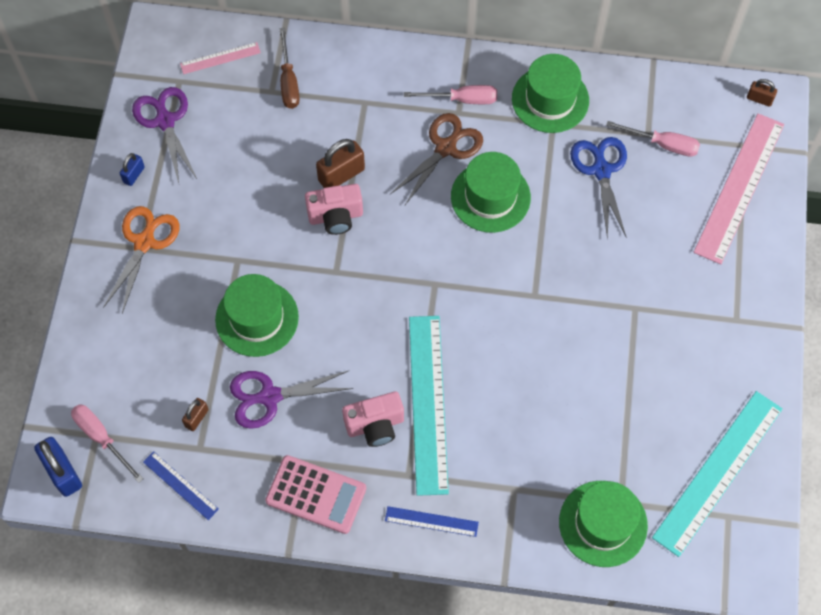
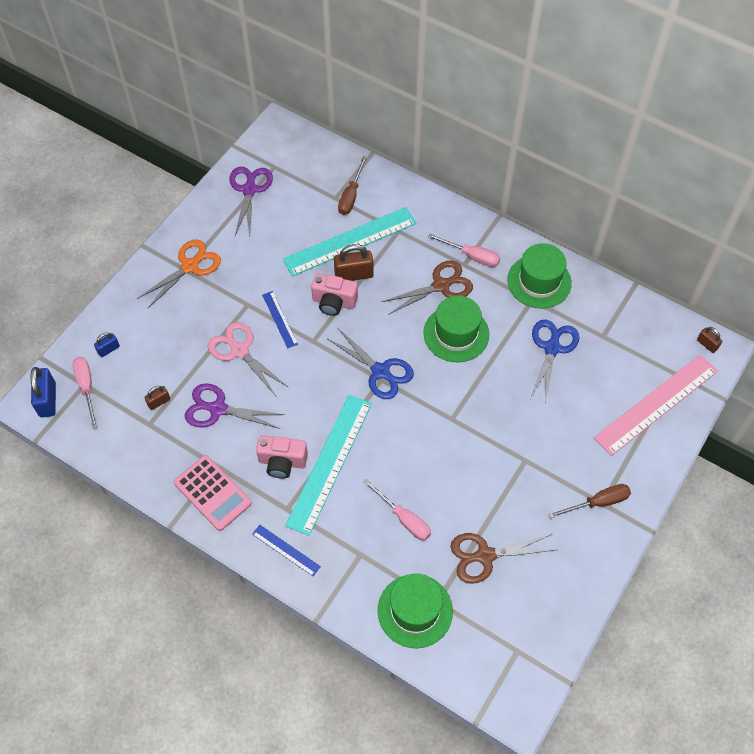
camera: 25 degrees right, 5 degrees down
blue padlock [120,153,145,186] -> blue padlock moved to [94,332,120,357]
blue ruler [143,451,219,520] -> blue ruler moved to [262,291,298,348]
pink ruler [180,42,261,74] -> none
green hat [215,274,299,357] -> pink scissors [208,322,288,396]
pink screwdriver [606,121,700,157] -> pink screwdriver moved to [363,479,431,541]
turquoise ruler [652,391,783,557] -> turquoise ruler moved to [283,207,417,276]
none -> blue scissors [328,328,414,399]
none -> brown scissors [450,533,555,584]
none -> brown screwdriver [549,484,631,518]

